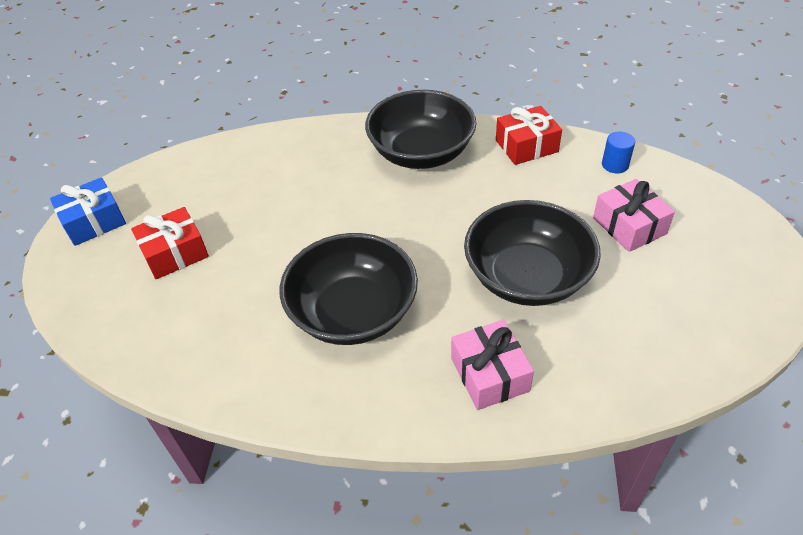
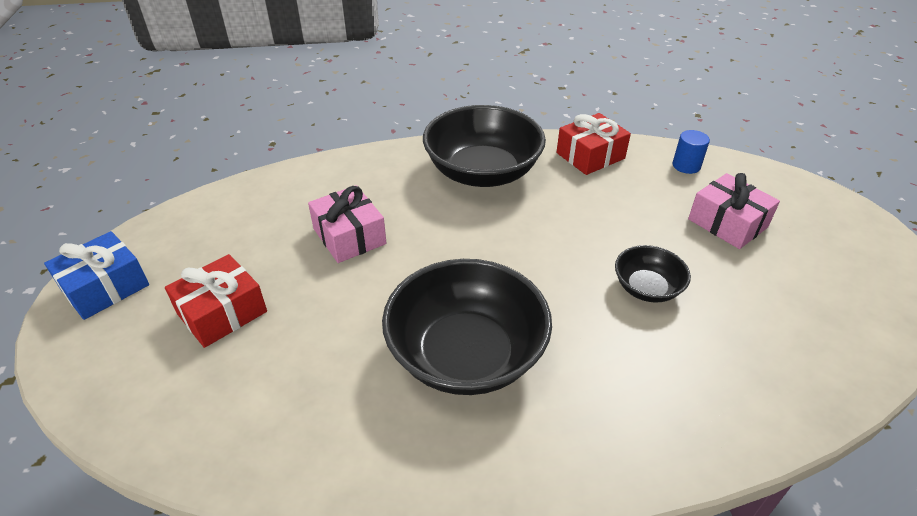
camera: 15 degrees left, 5 degrees down
pink gift [451,320,534,410] -> pink gift moved to [308,185,387,263]
black bowl [464,200,601,306] -> black bowl [615,245,691,303], size x0.50

